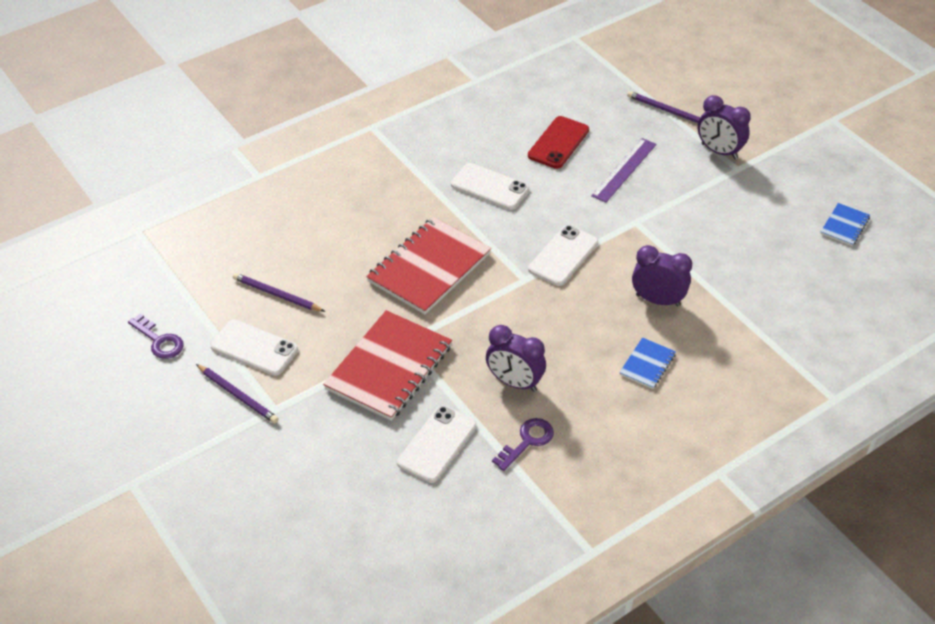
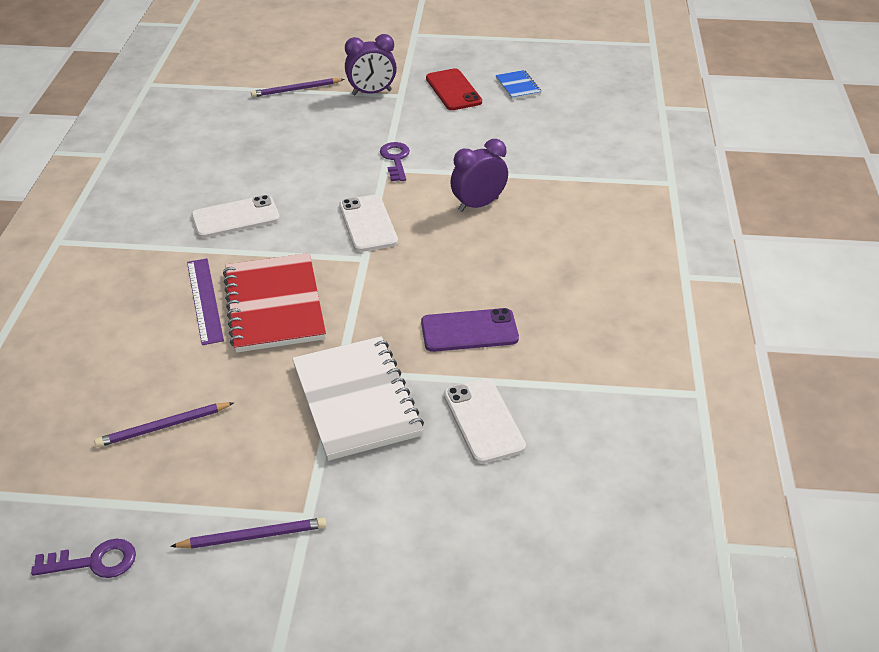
camera: 50 degrees left, 5 degrees down
white phone [210,319,298,376] -> none
red notebook [323,310,452,421] -> white notebook [292,336,424,461]
purple clock [486,325,546,392] -> purple phone [421,308,519,352]
purple key [492,418,554,471] -> purple key moved to [380,142,410,181]
red phone [528,116,589,169] -> red phone moved to [426,69,482,110]
purple ruler [591,138,656,203] -> purple ruler moved to [187,258,224,345]
blue notebook [619,337,676,389] -> none

